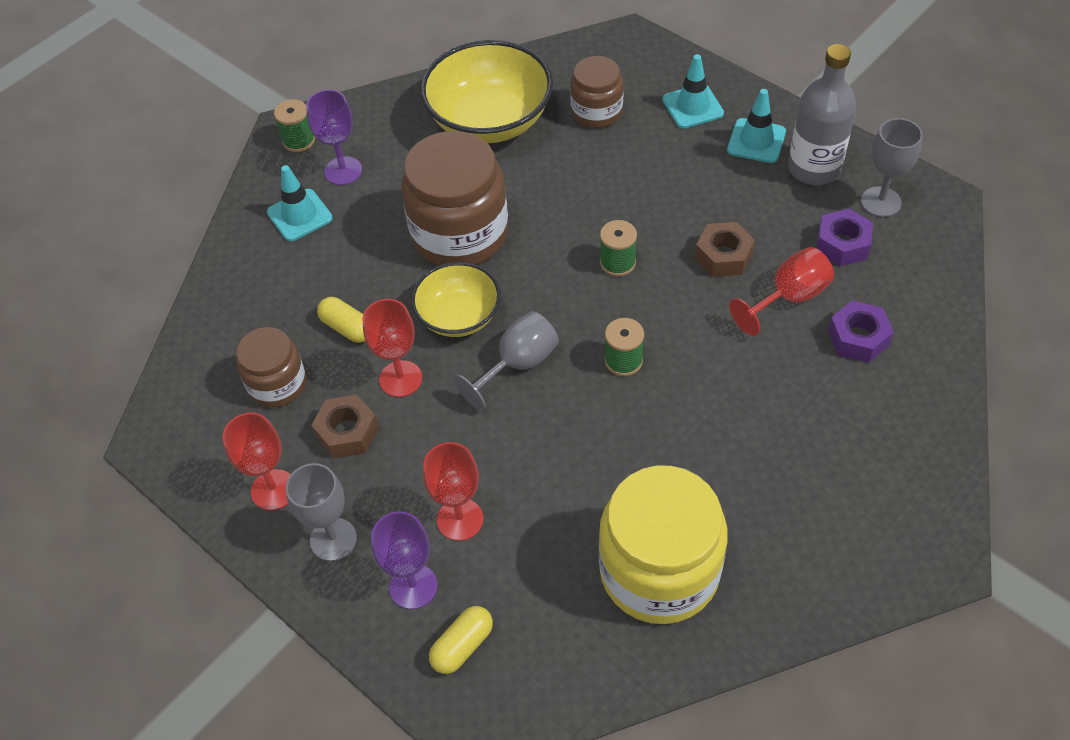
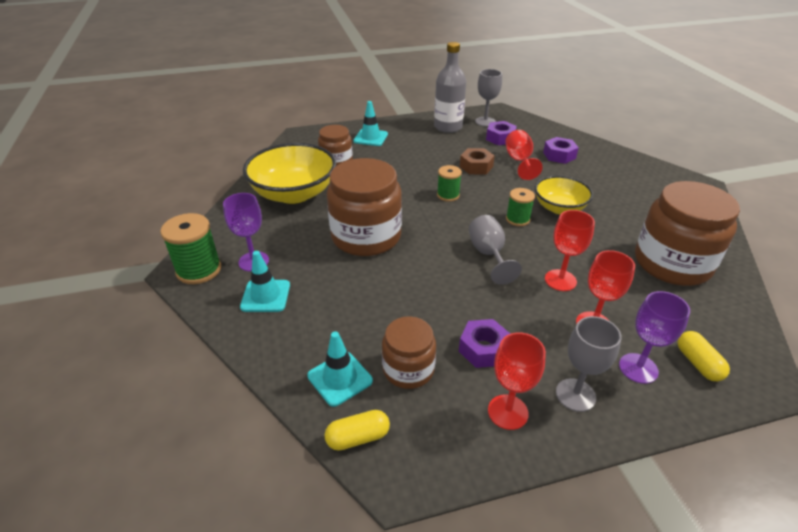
camera: 60 degrees left, 15 degrees down
green spool [274,99,315,152] -> green spool [160,213,221,284], size x1.62
brown nut [311,395,379,458] -> purple nut [459,319,510,368]
yellow capsule [317,297,365,343] -> yellow capsule moved to [325,410,390,451]
red goblet [363,299,422,397] -> red goblet moved to [545,210,595,291]
yellow bowl [411,262,501,337] -> yellow bowl moved to [535,176,593,214]
yellow jar [599,466,728,624] -> brown jar [635,181,740,286]
turquoise traffic cone [727,89,786,163] -> turquoise traffic cone moved to [307,331,373,407]

